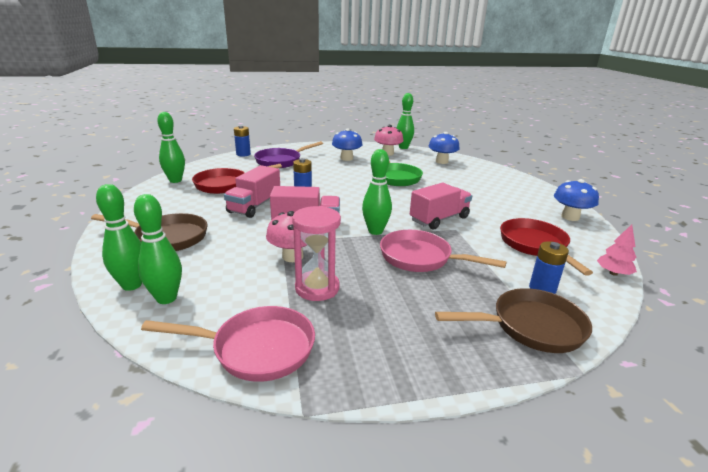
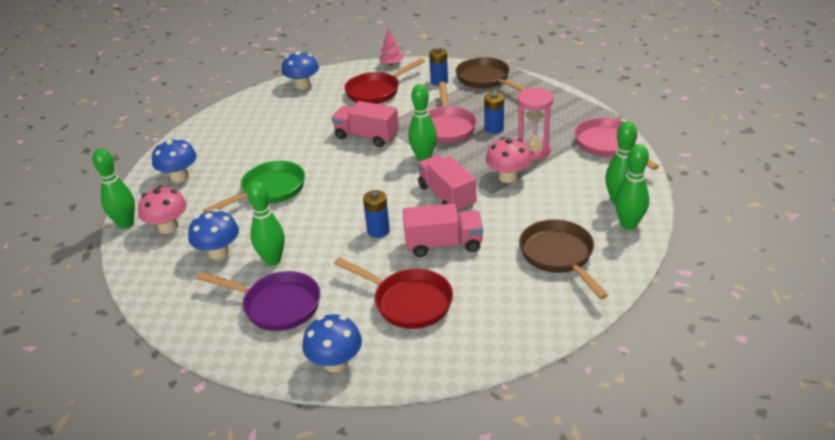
camera: 115 degrees left, 10 degrees up
green bowling pin [157,112,185,183] -> green bowling pin moved to [247,181,285,265]
blue battery [234,125,251,157] -> blue battery moved to [484,92,504,134]
none -> blue mushroom [303,314,362,373]

